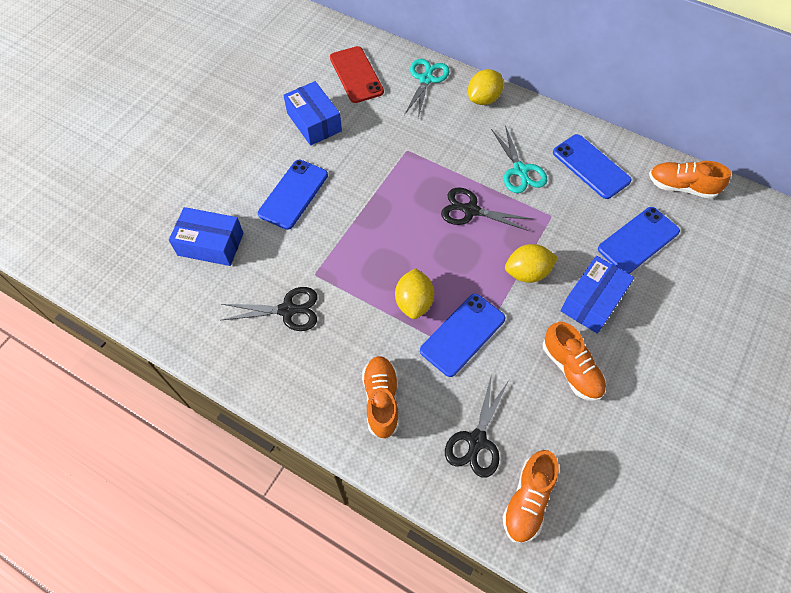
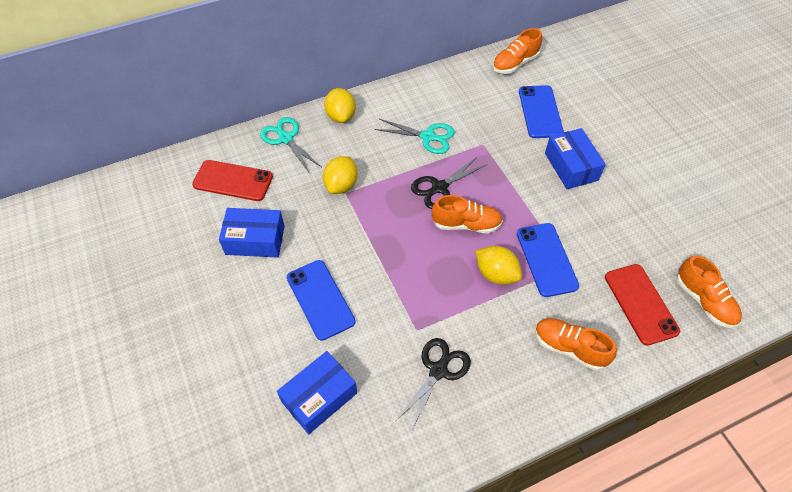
camera: 55 degrees left, 5 degrees down
black scissors [445,374,509,478] -> red phone [605,264,680,345]
yellow lemon [505,244,558,283] -> yellow lemon moved to [323,156,358,194]
orange shoe [543,322,606,401] -> orange shoe moved to [431,195,503,233]
blue phone [553,134,632,199] -> none

